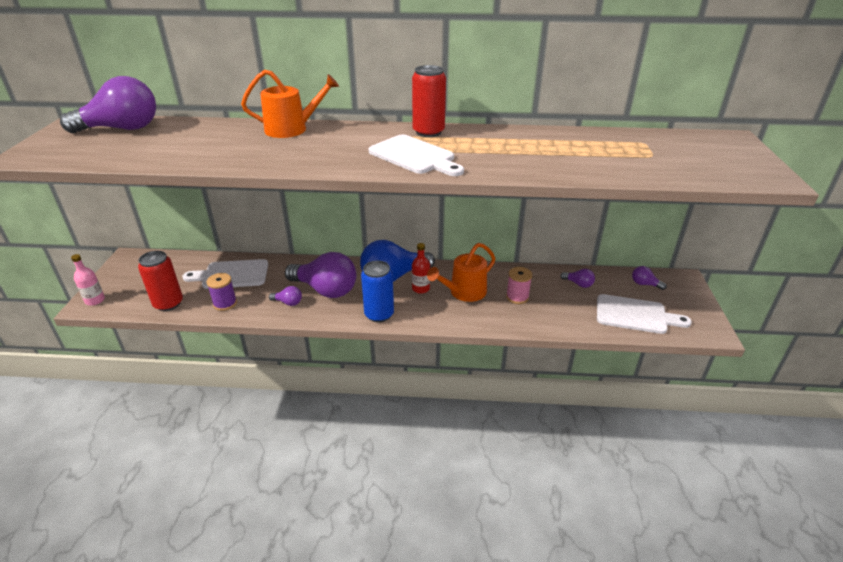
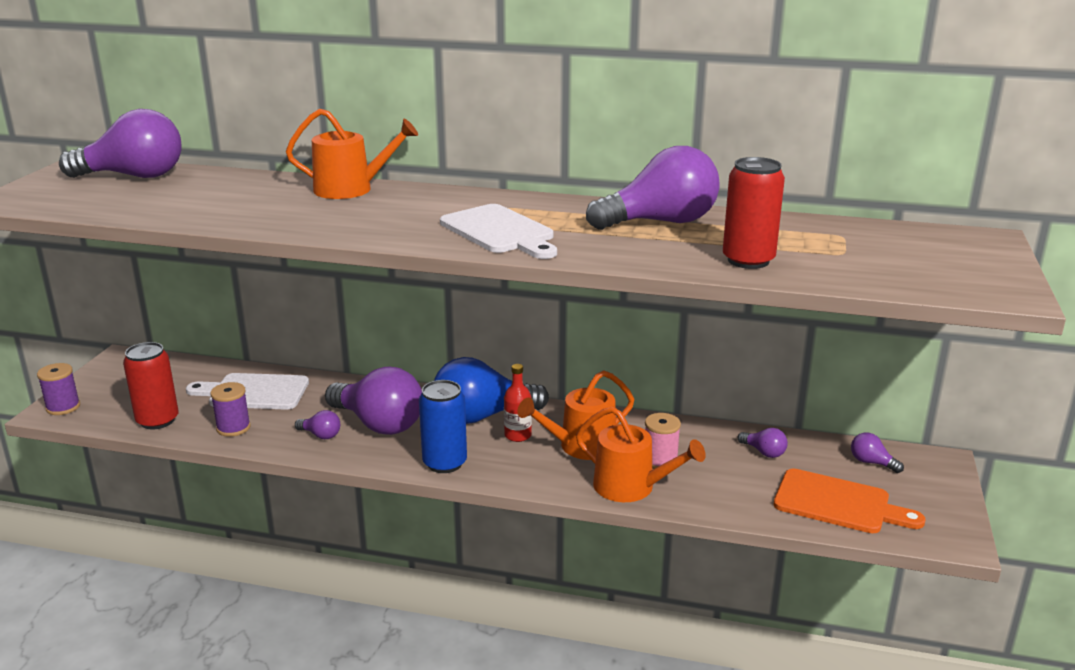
camera: 10 degrees right, 10 degrees down
pink bottle [71,254,105,306] -> purple spool [37,363,80,415]
red can [412,65,446,137] -> red can moved to [723,157,785,269]
white cutting board [597,294,692,334] -> orange cutting board [774,468,926,533]
none -> orange watering can [576,407,706,502]
none -> purple light bulb [586,146,720,230]

